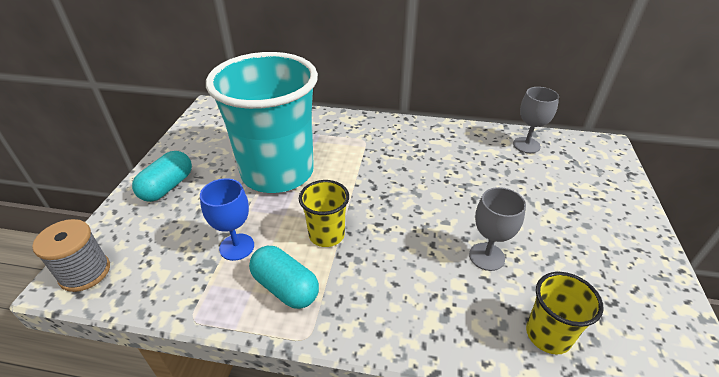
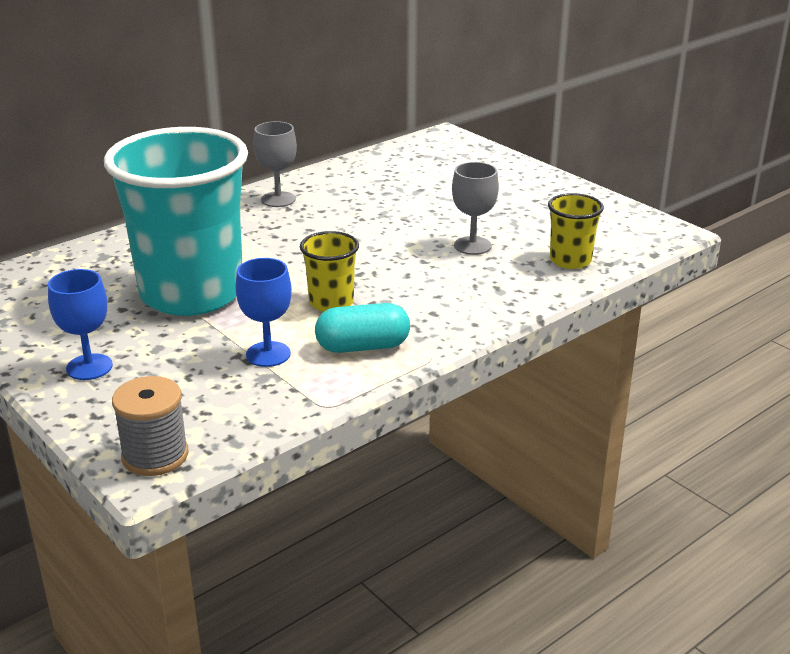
camera: 50 degrees left, 10 degrees down
turquoise capsule [132,151,192,202] -> blue goblet [48,269,113,380]
grey goblet [513,87,559,153] -> grey goblet moved to [253,121,297,207]

